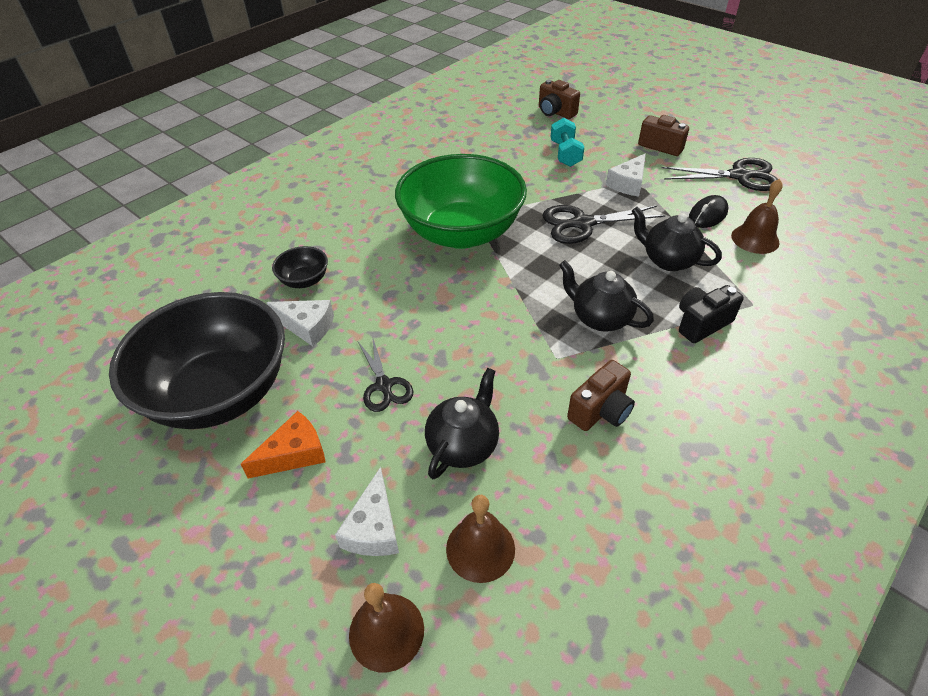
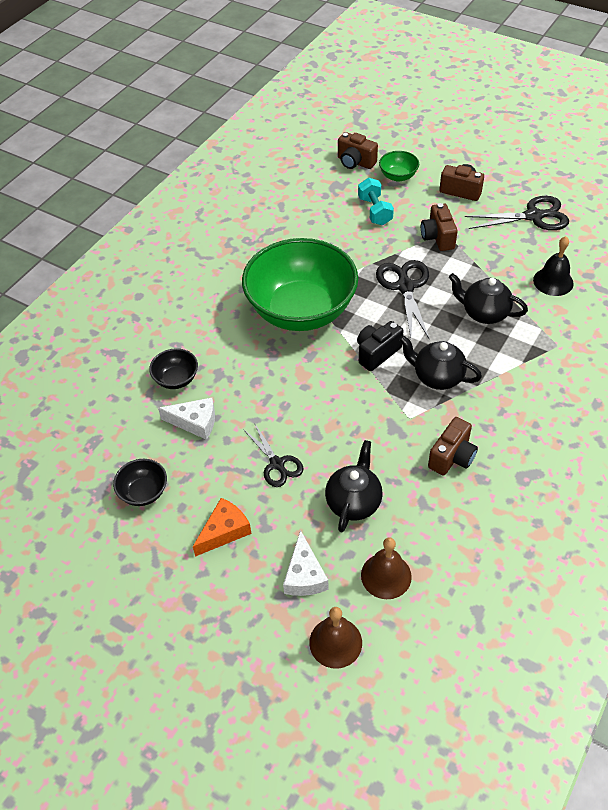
camera: 10 degrees left, 5 degrees up
black bowl [109,292,285,429] -> black bowl [113,459,167,506], size x0.40
black scissors [543,205,665,244] -> black scissors turned 105 degrees clockwise [376,260,429,338]
white cheese [606,153,646,197] -> brown camera [421,203,458,251]
black camera [679,285,744,343] -> black camera moved to [357,321,404,371]
black mouse [689,195,729,228] -> none
brown bell [731,179,783,254] -> black bell [533,236,574,296]
none -> green bowl [379,151,419,182]

